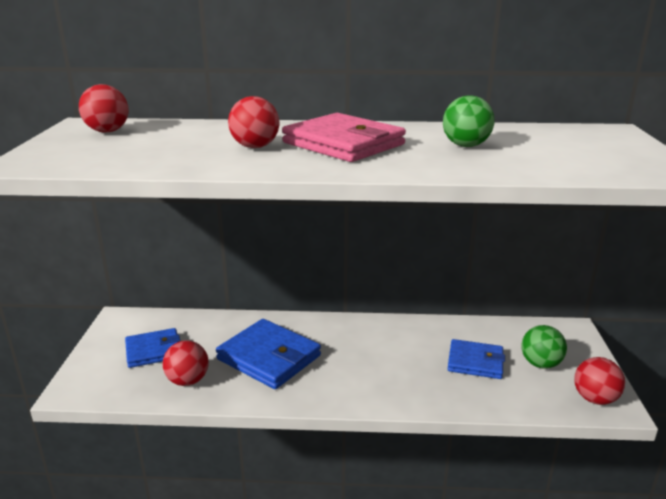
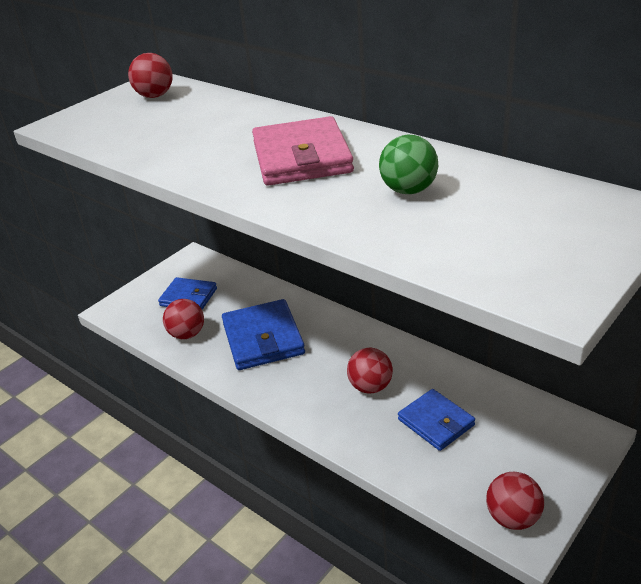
camera: 40 degrees right, 10 degrees up
red ball [228,96,279,148] -> red ball moved to [347,348,393,394]
green ball [521,325,567,369] -> none

